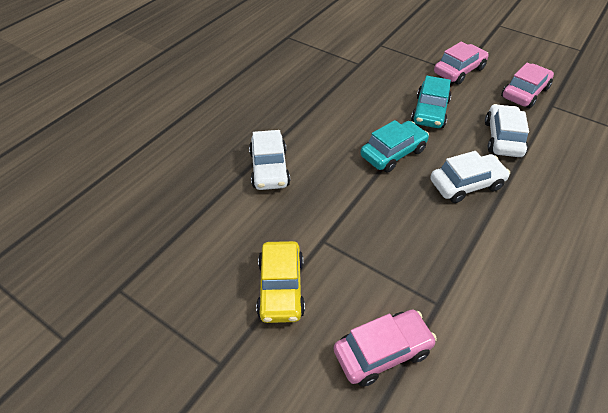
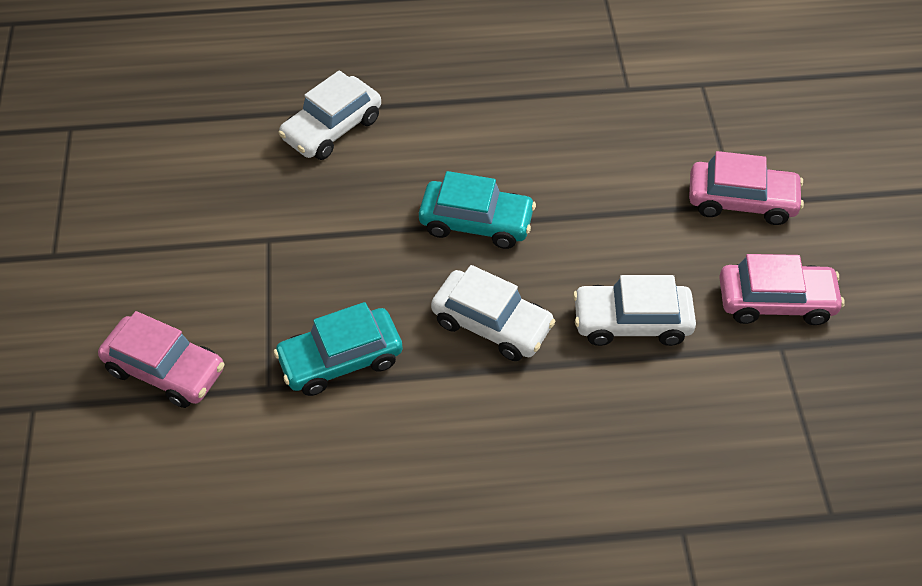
camera: 50 degrees right, 5 degrees up
yellow car [256,241,305,323] -> none
turquoise car [411,76,452,128] -> turquoise car moved to [273,302,403,396]
white car [485,104,529,157] -> white car turned 150 degrees counterclockwise [573,275,696,346]

